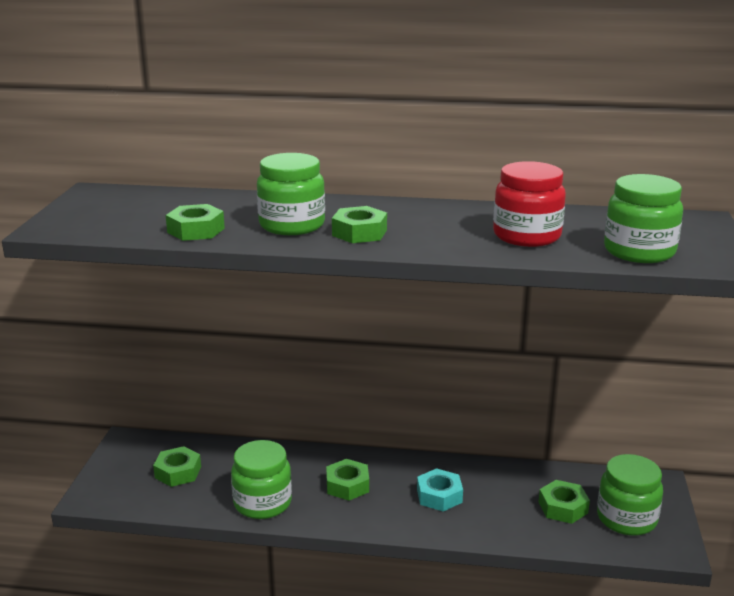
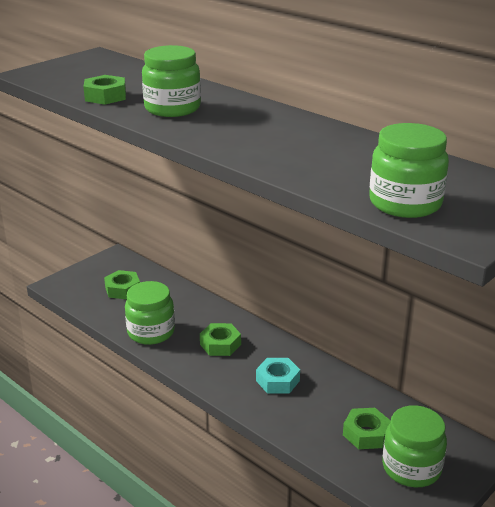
camera: 35 degrees right, 5 degrees up
green nut [332,206,387,243] -> none
red jar [493,161,566,247] -> none

